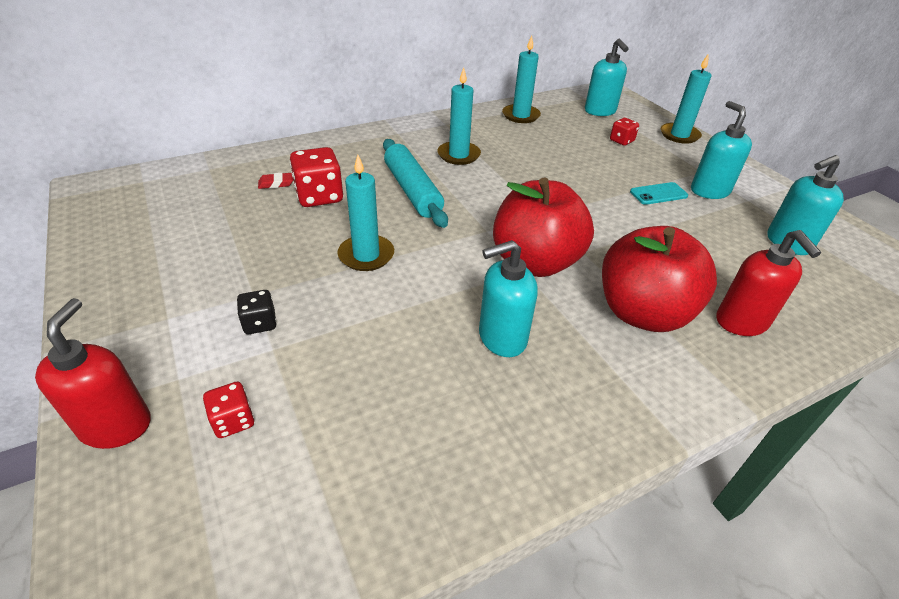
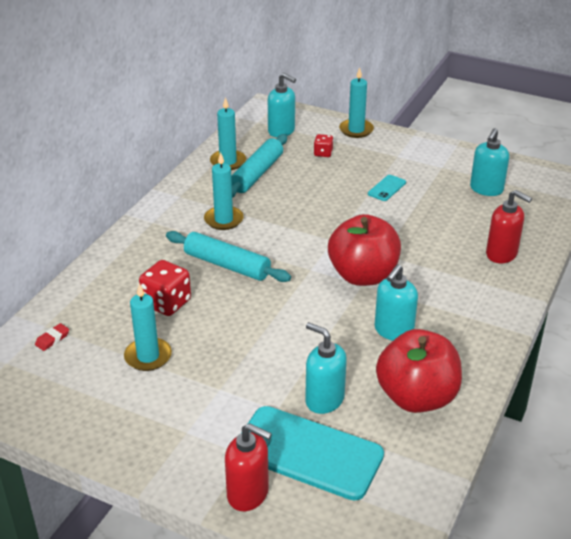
camera: 35 degrees left, 5 degrees down
red soap dispenser [35,298,151,449] -> red soap dispenser turned 150 degrees clockwise [225,423,272,511]
red dice [203,382,254,438] -> turquoise phone [241,406,384,501]
black dice [237,290,277,334] -> none
red eraser [258,173,293,189] -> red eraser moved to [35,323,69,351]
turquoise candle [337,155,394,271] -> turquoise candle moved to [124,283,172,371]
red apple [602,226,717,332] -> red apple moved to [376,329,462,413]
turquoise soap dispenser [691,101,752,199] -> turquoise soap dispenser moved to [305,322,347,414]
none -> turquoise rolling pin [231,134,287,198]

